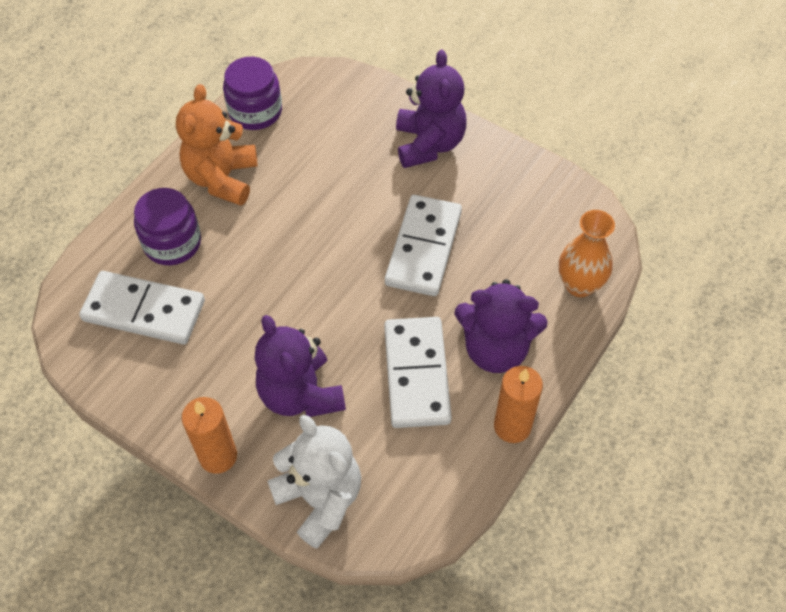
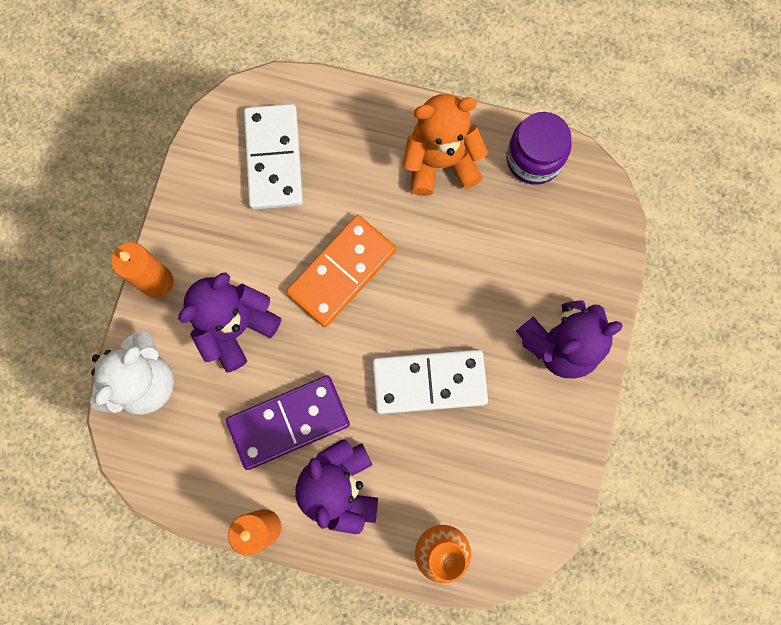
camera: 70 degrees right, 20 degrees up
purple jar [134,188,201,265] -> none
white domino [384,317,452,428] -> purple domino [226,375,350,470]
none -> orange domino [286,215,396,327]

